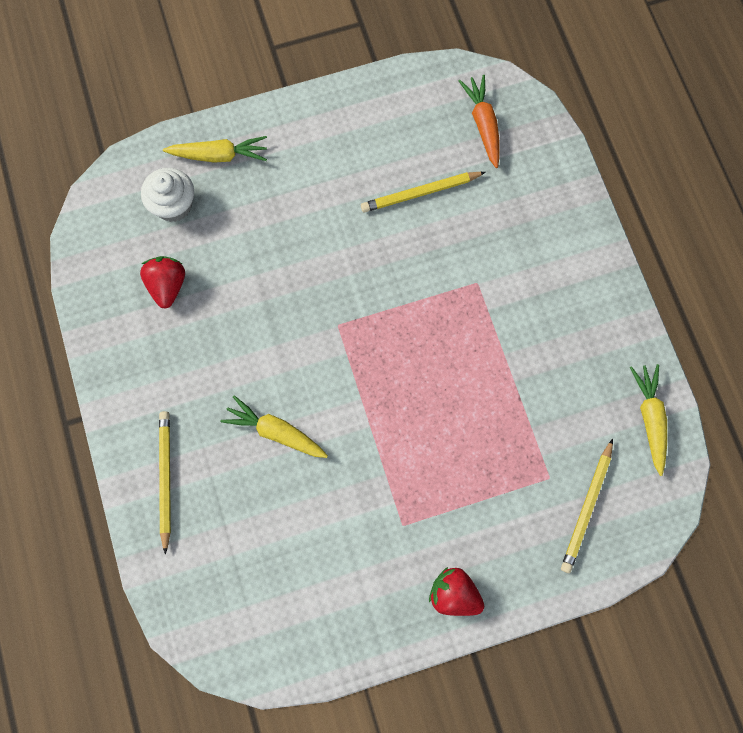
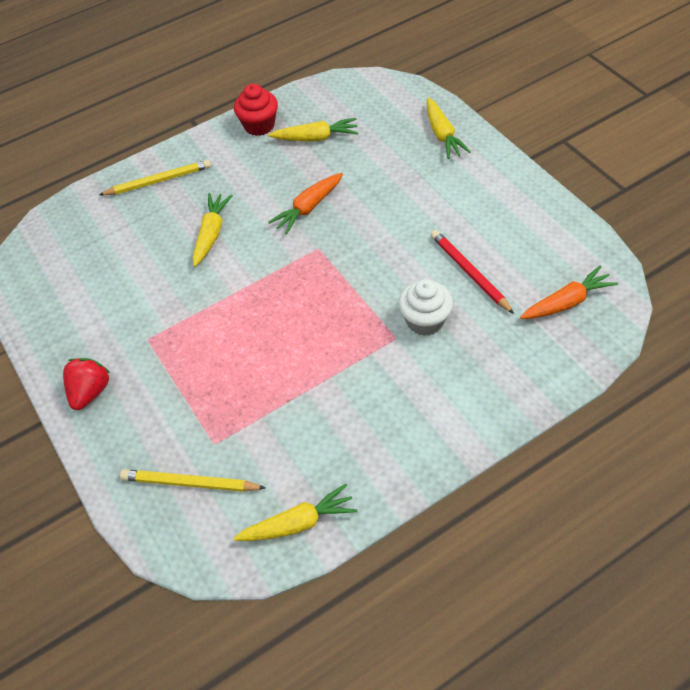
camera: 80 degrees right, 20 degrees down
red strawberry [140,256,185,309] -> yellow carrot [268,118,358,142]
white cupcake [141,168,194,222] -> white cupcake moved to [398,279,453,336]
yellow pencil [361,172,486,212] -> red pencil [431,230,514,314]
none -> red cupcake [234,84,278,136]
none -> orange carrot [268,173,343,235]

